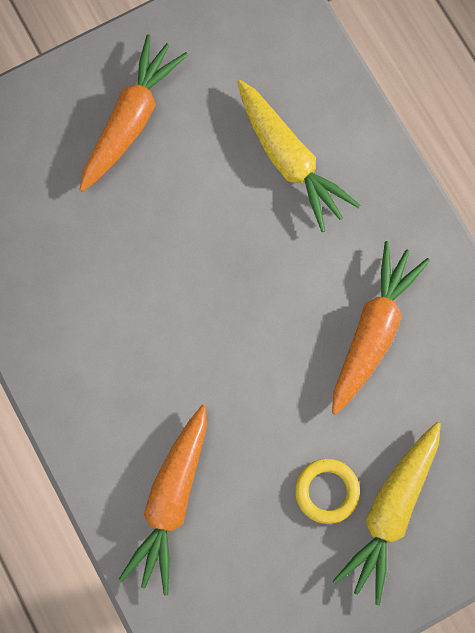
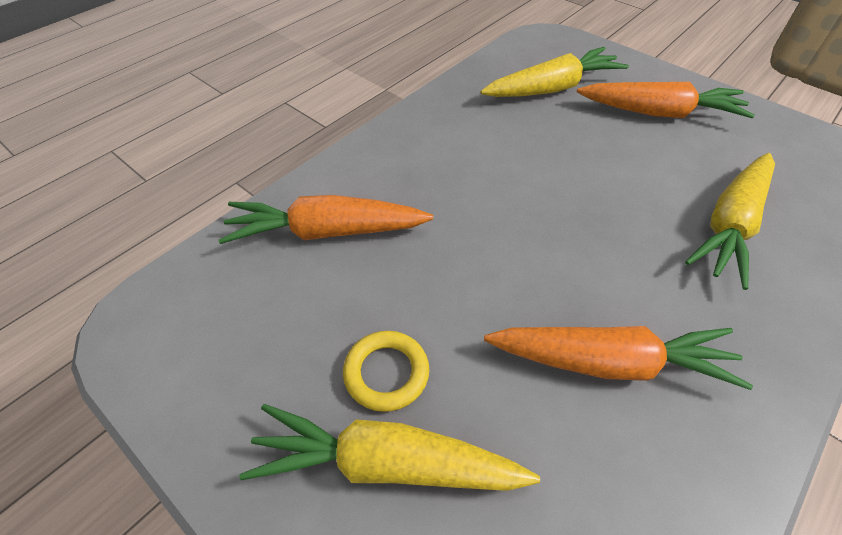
camera: 70 degrees right, 25 degrees down
none -> yellow carrot [480,47,629,97]

